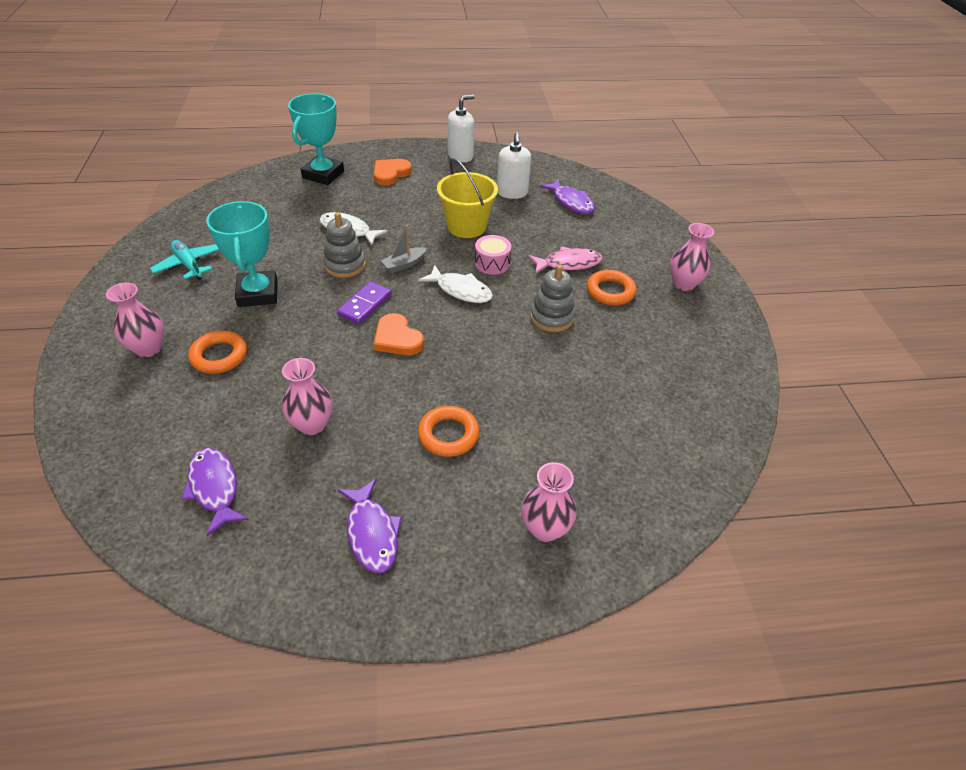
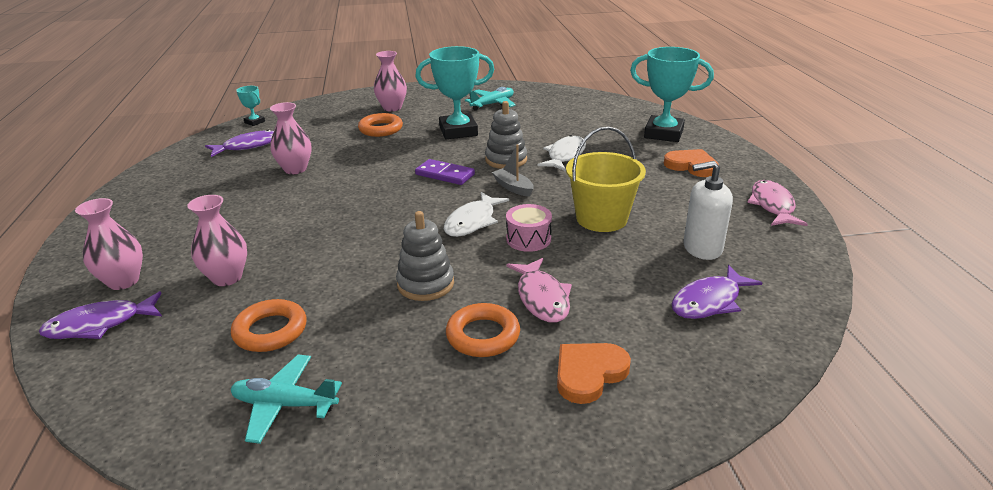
camera: 90 degrees right, 15 degrees down
purple fish [338,479,402,573] -> purple fish moved to [39,291,162,339]
orange heart [373,313,424,355] -> orange heart moved to [557,343,631,404]
orange ring [418,406,479,457] -> orange ring moved to [231,299,307,352]
white soap dispenser [448,95,474,163] -> pink fish [747,180,808,226]
pink vase [670,223,714,291] -> pink vase moved to [187,195,247,286]
none -> turquoise plane [231,355,342,444]
none -> turquoise trophy [236,86,265,126]

